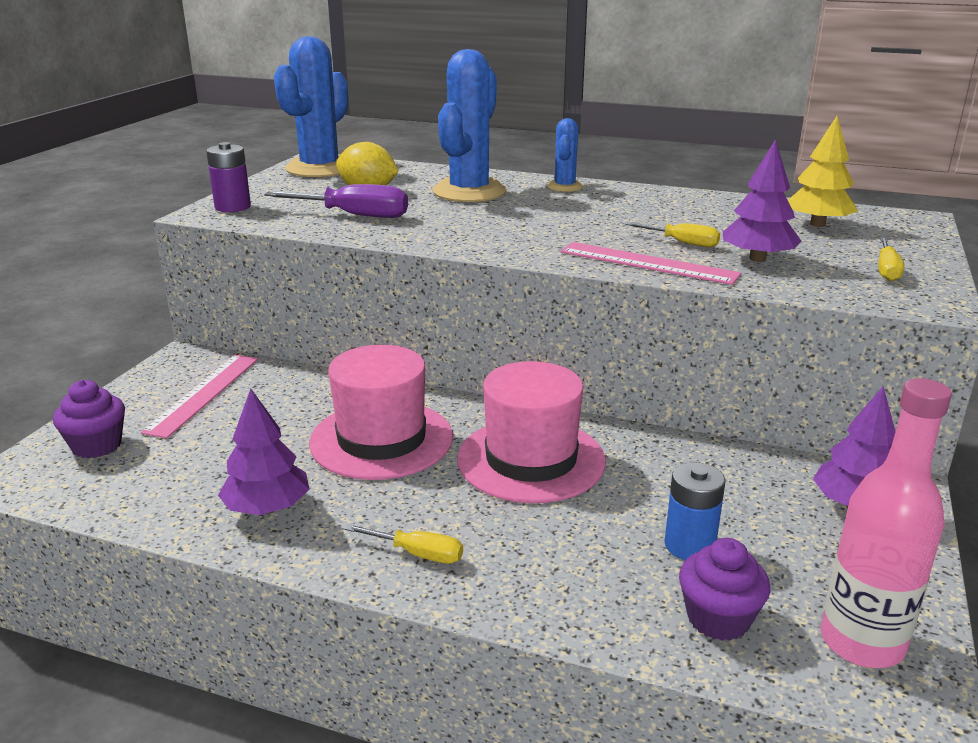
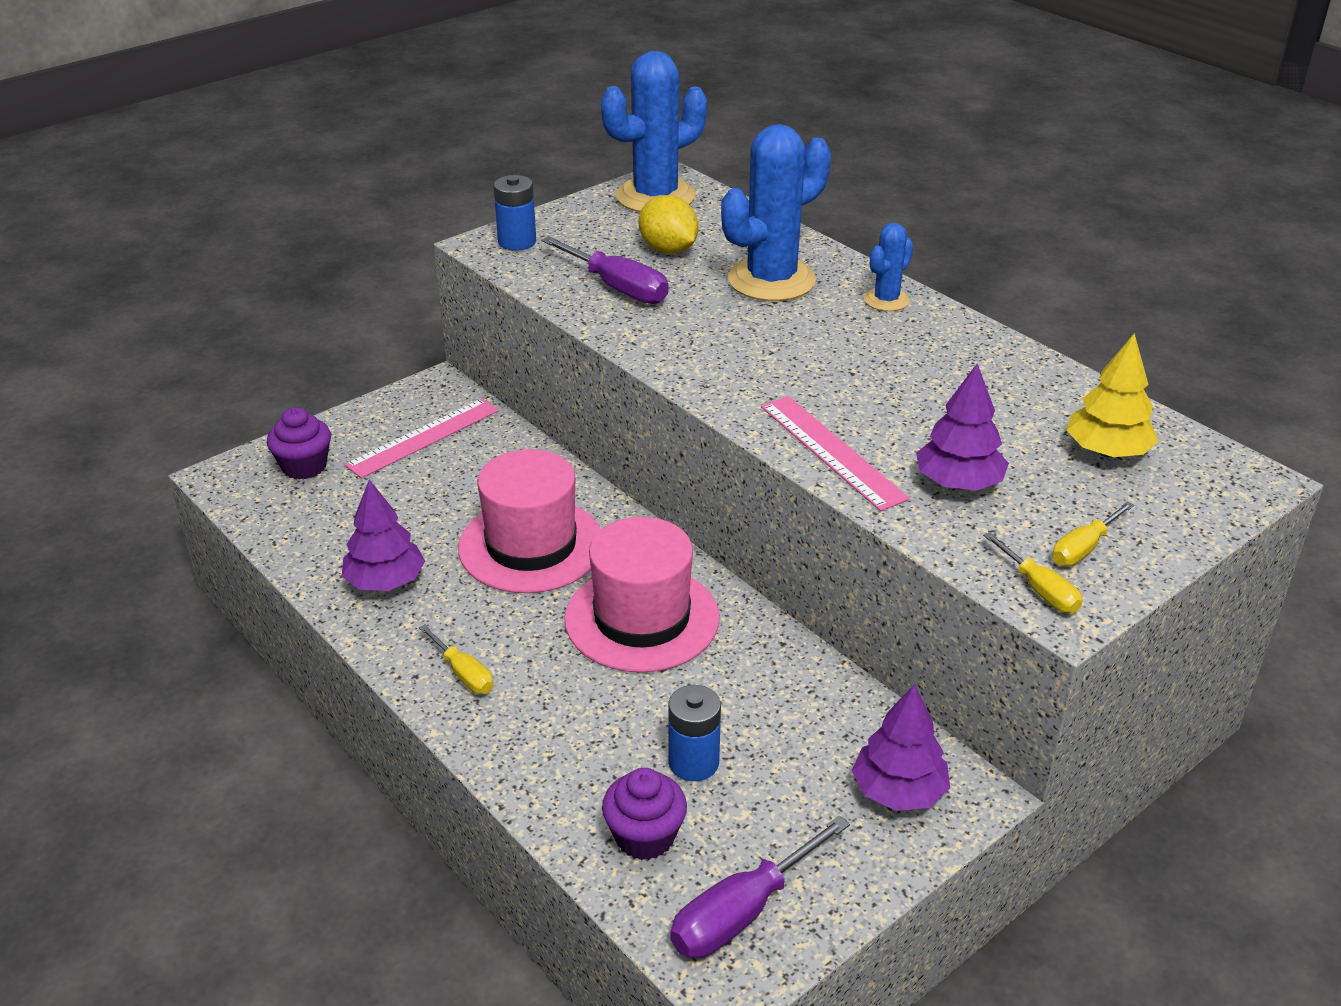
camera: 30 degrees right, 10 degrees up
purple battery [206,142,251,212] -> blue battery [493,175,536,251]
yellow screwdriver [625,222,720,247] -> yellow screwdriver moved to [983,532,1082,613]
pink bottle [821,378,952,668] -> purple screwdriver [670,816,850,958]

